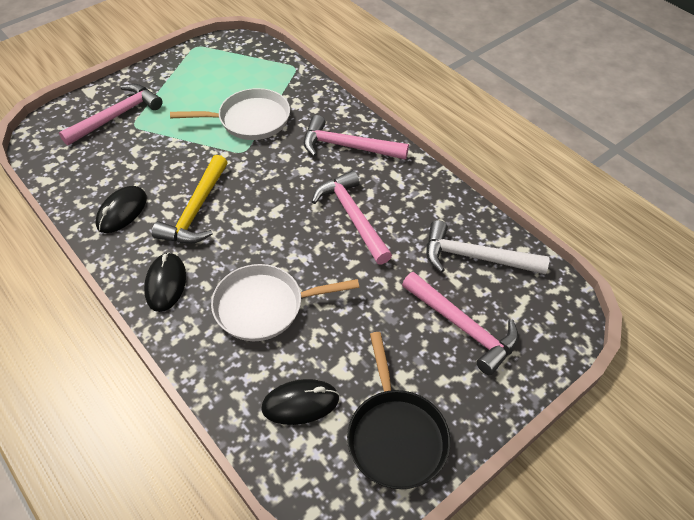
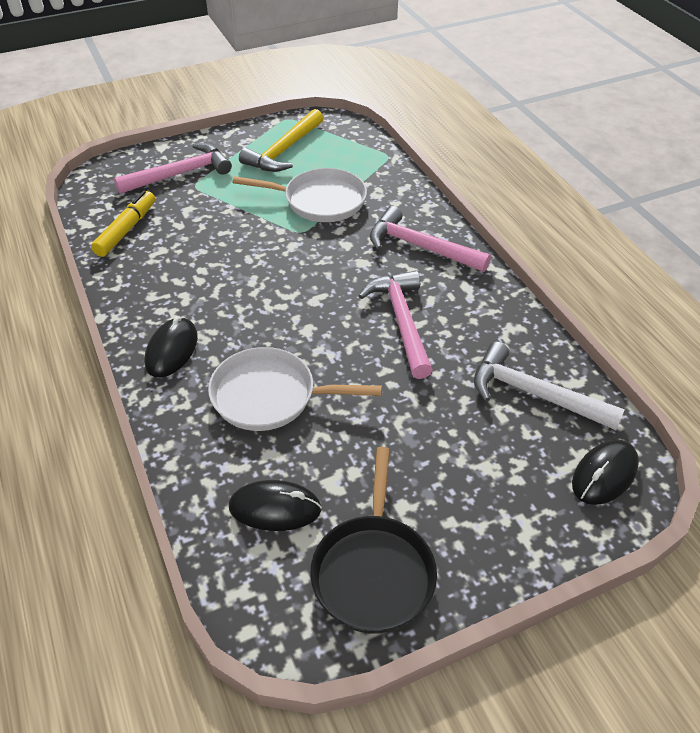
camera: 15 degrees right, 5 degrees down
black mouse [96,186,147,233] -> black mouse moved to [572,439,639,505]
yellow hammer [152,155,228,244] -> yellow hammer moved to [239,109,324,172]
pink hammer [402,272,519,375] -> none
none -> yellow marker [91,191,155,257]

